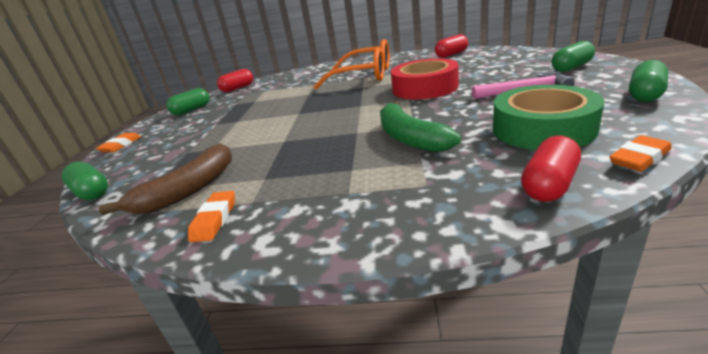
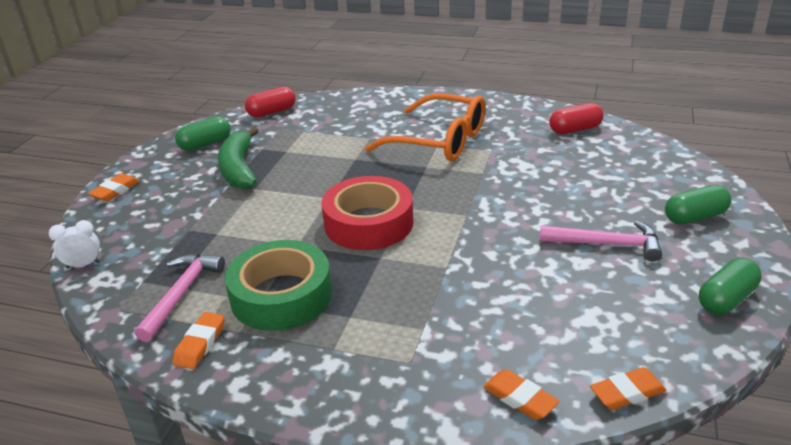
camera: 10 degrees right, 5 degrees up
green capsule [62,162,108,200] -> white clock [49,220,101,269]
brown banana [99,143,232,215] -> pink hammer [134,254,225,342]
green banana [380,101,461,152] -> green banana moved to [218,127,259,189]
red tape [391,58,459,100] -> red tape moved to [321,176,413,250]
green tape [493,85,604,150] -> green tape moved to [225,240,332,331]
red capsule [521,136,581,202] -> orange eraser [483,369,559,420]

